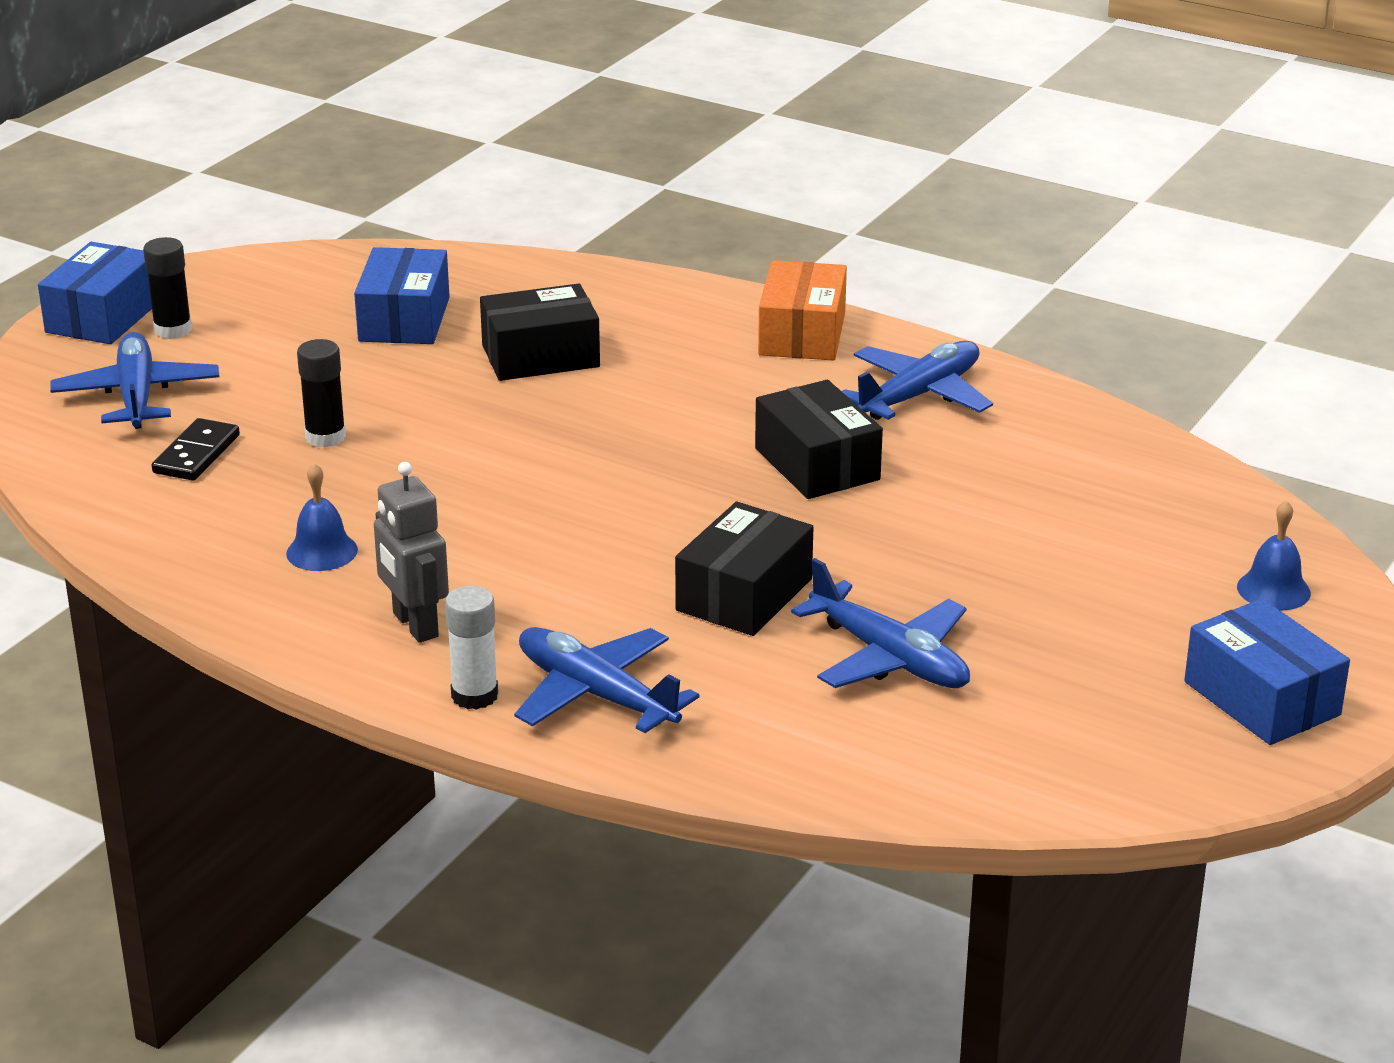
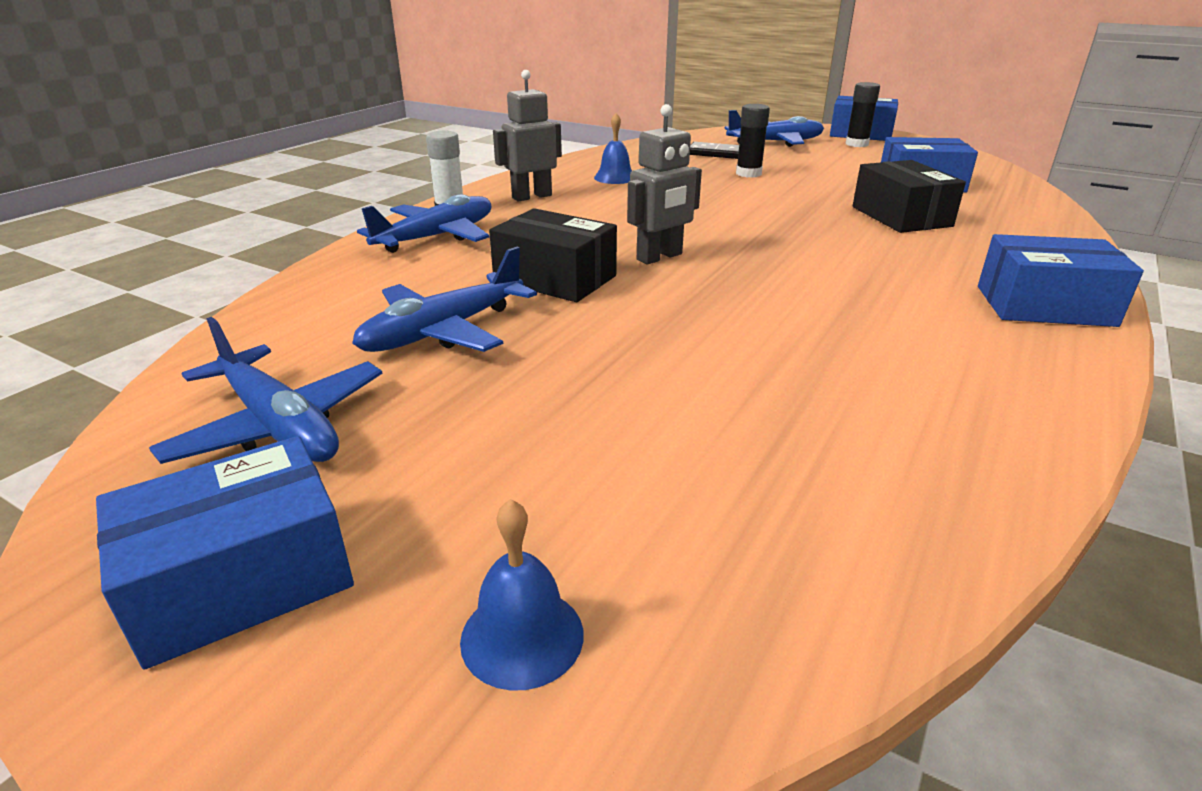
camera: 90 degrees right, 0 degrees up
black box [755,380,883,499] -> none
orange box [758,260,847,361] -> blue box [978,234,1144,327]
blue plane [842,341,993,420] -> blue plane moved to [149,317,383,464]
none -> grey robot [627,104,702,265]

